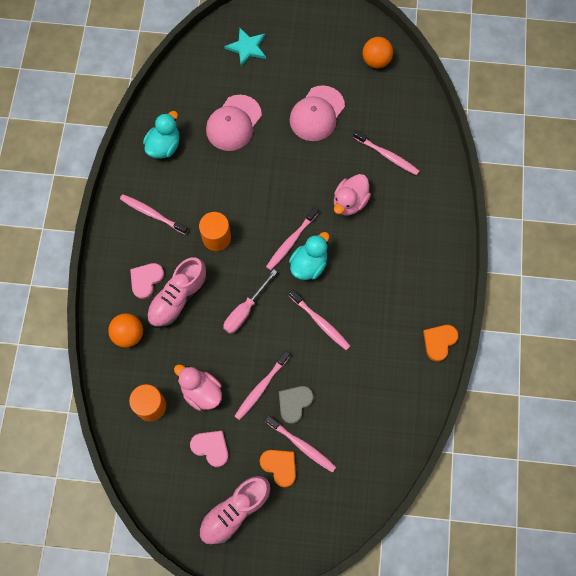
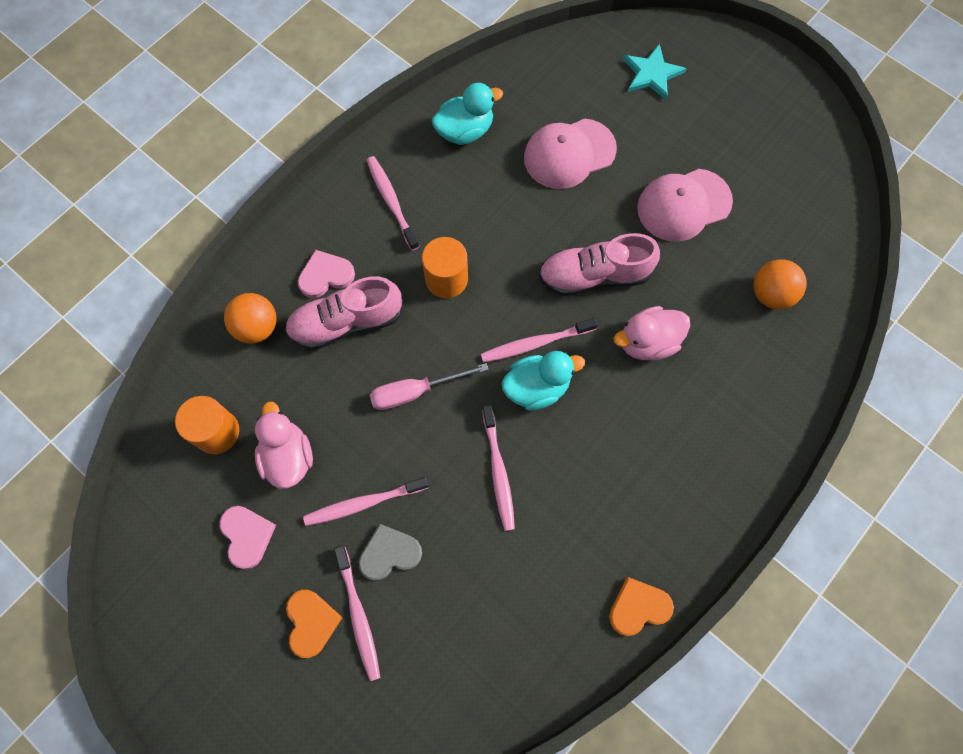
camera: 35 degrees right, 0 degrees up
pink shoe [199,476,271,545] -> pink shoe moved to [538,233,660,296]
pink toothbrush [353,130,419,175] -> none
orange ball [362,37,393,68] -> orange ball moved to [753,259,807,309]

